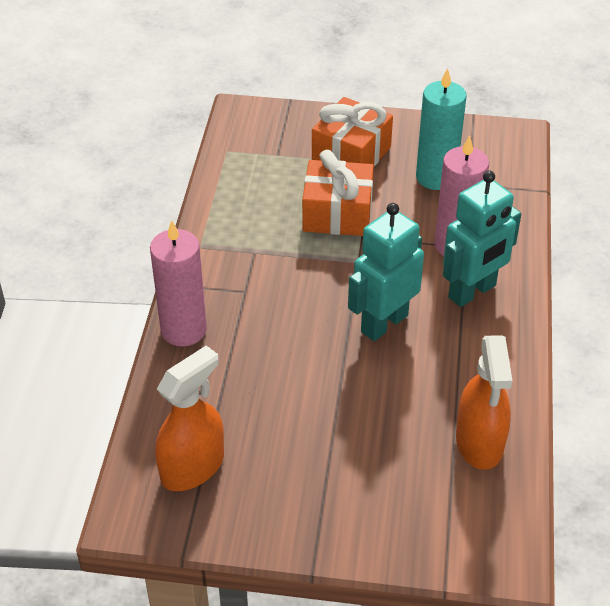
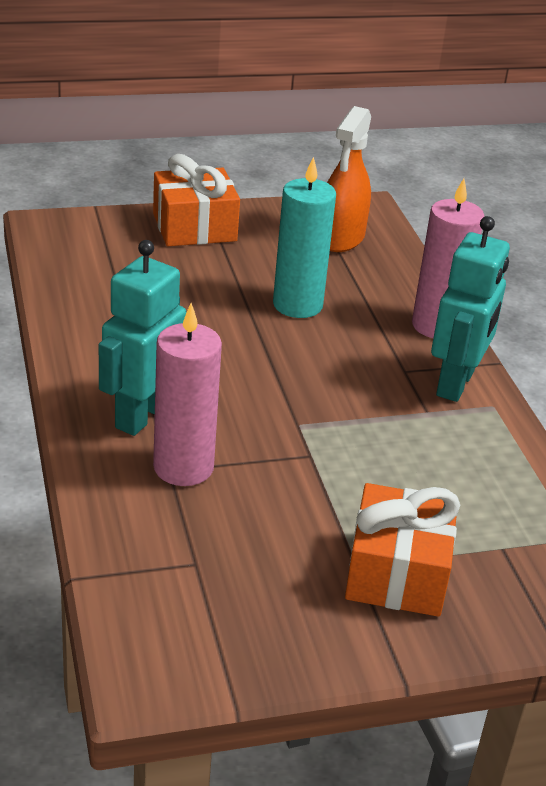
camera: 155 degrees right, 10 degrees down
orange gift [302,150,374,236] -> orange gift moved to [153,154,240,246]
turquoise robot [348,203,424,341] -> turquoise robot moved to [431,216,510,402]
turquoise candle [416,68,467,190] -> turquoise candle moved to [273,157,336,318]
orange spray bottle [456,335,513,470] -> none

